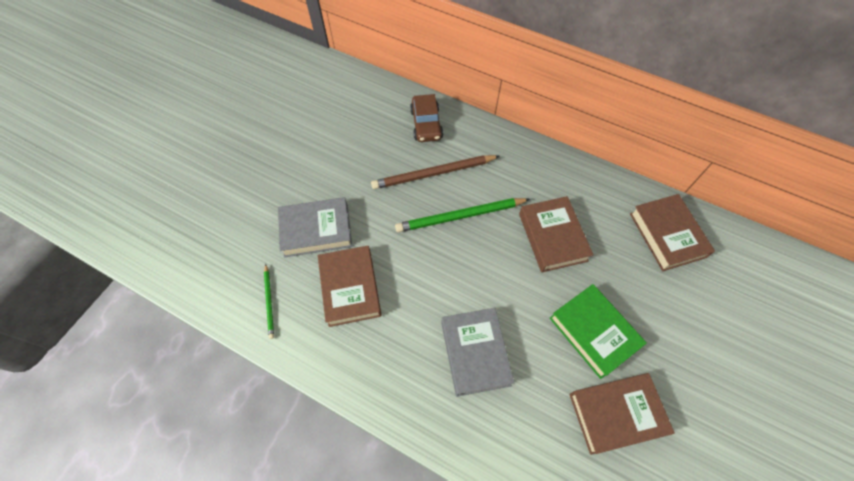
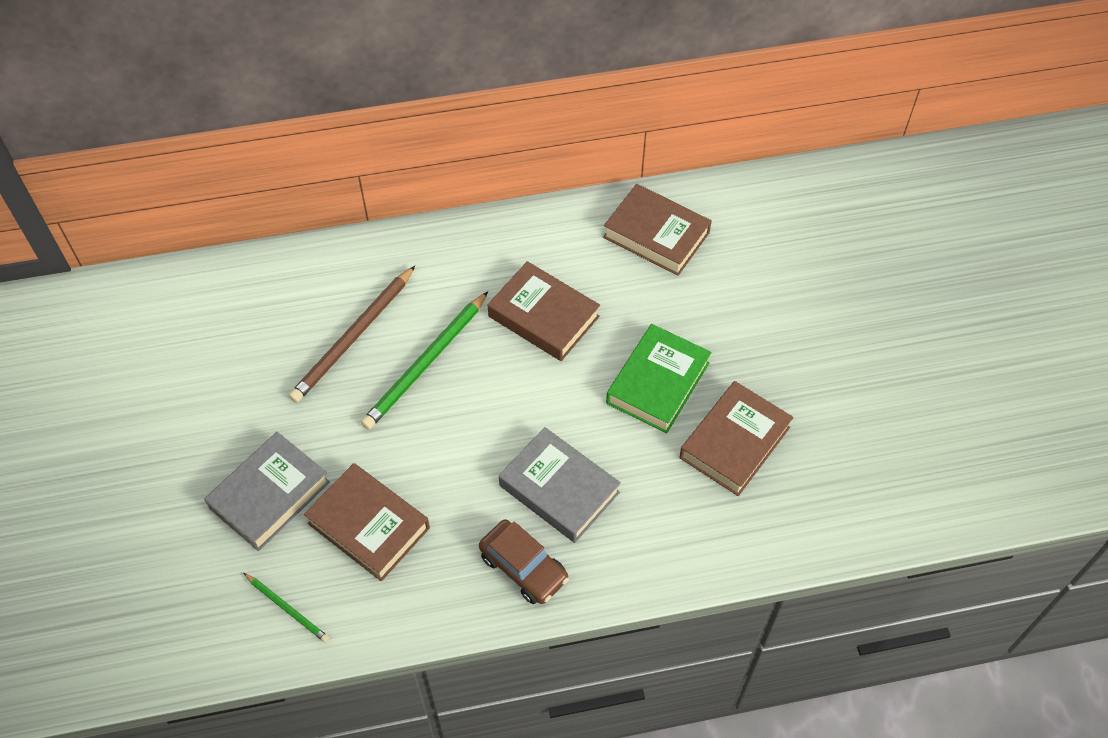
camera: 40 degrees left, 5 degrees down
brown car [410,94,443,142] -> brown car moved to [479,519,569,604]
green book [550,284,647,379] -> green book turned 75 degrees counterclockwise [606,324,712,433]

